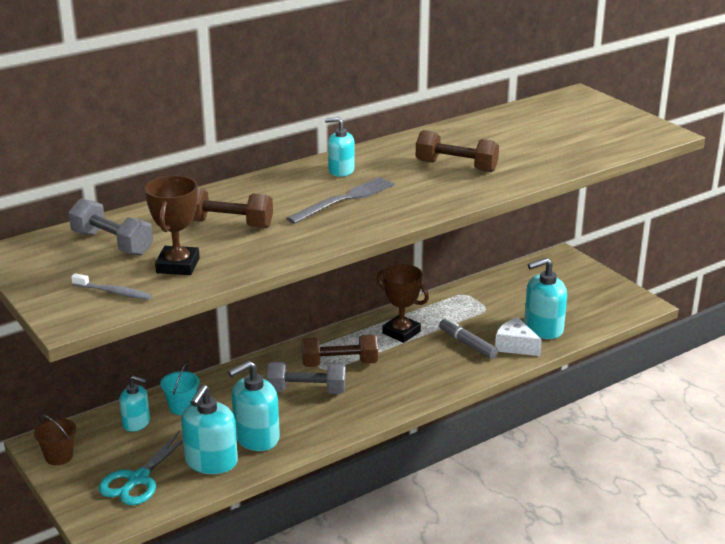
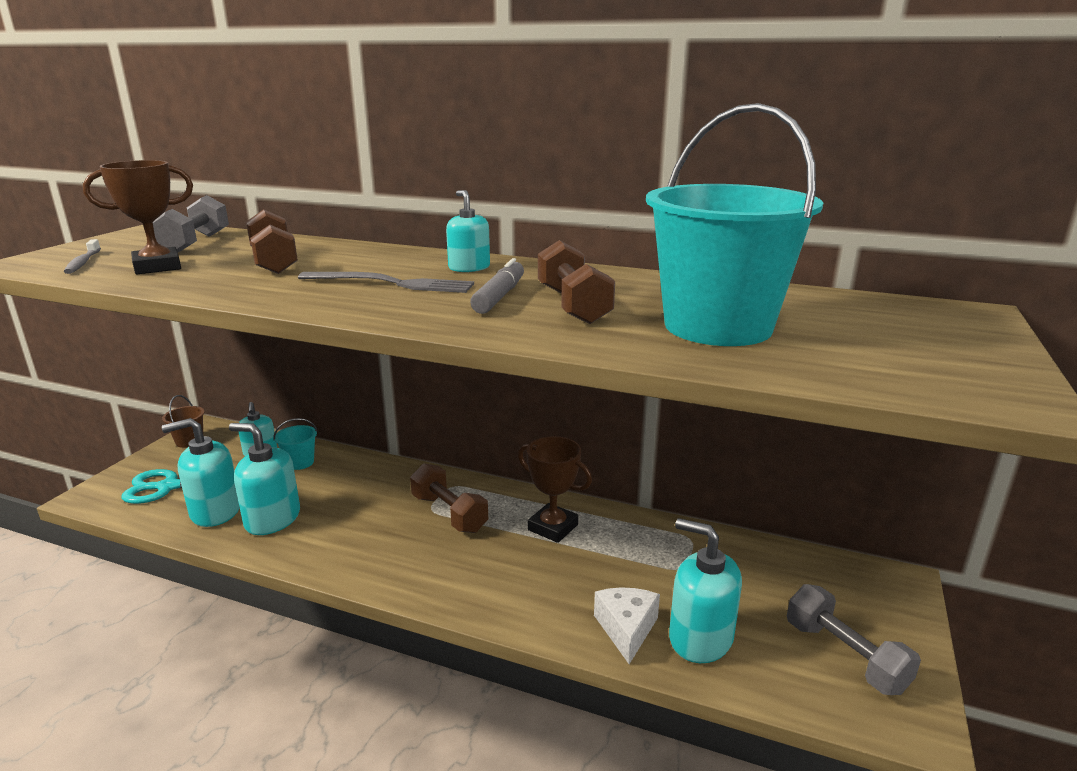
camera: 55 degrees right, 5 degrees down
grey dumbbell [266,361,346,394] -> grey dumbbell moved to [787,584,921,695]
brown trophy [377,264,429,343] -> brown trophy turned 60 degrees counterclockwise [518,436,592,543]
grey marker [439,318,498,359] -> grey marker moved to [470,258,524,314]
none -> turquoise bucket [646,103,823,346]

